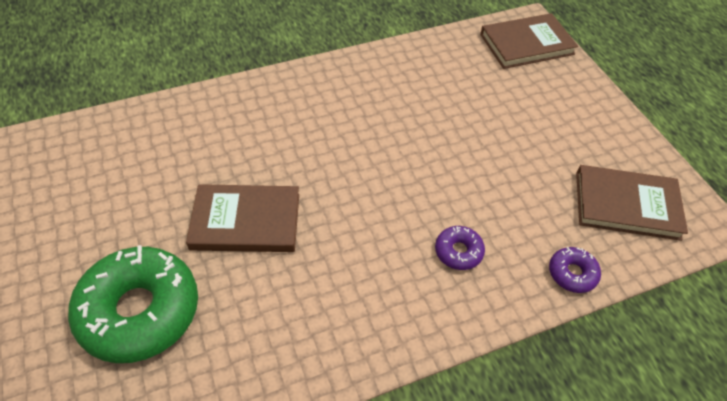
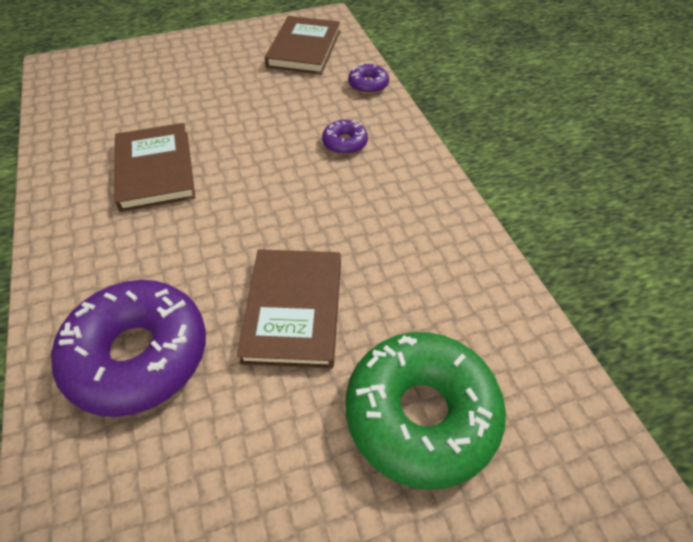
camera: 85 degrees left, 0 degrees up
brown book [480,13,578,69] -> brown book moved to [114,123,196,212]
none -> purple donut [51,280,206,417]

